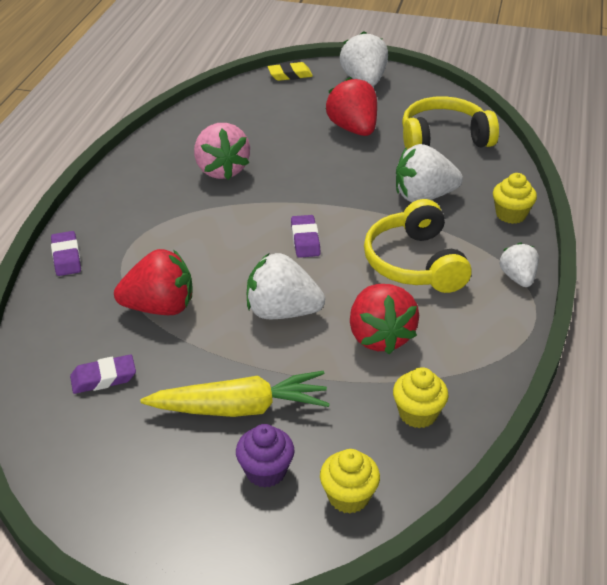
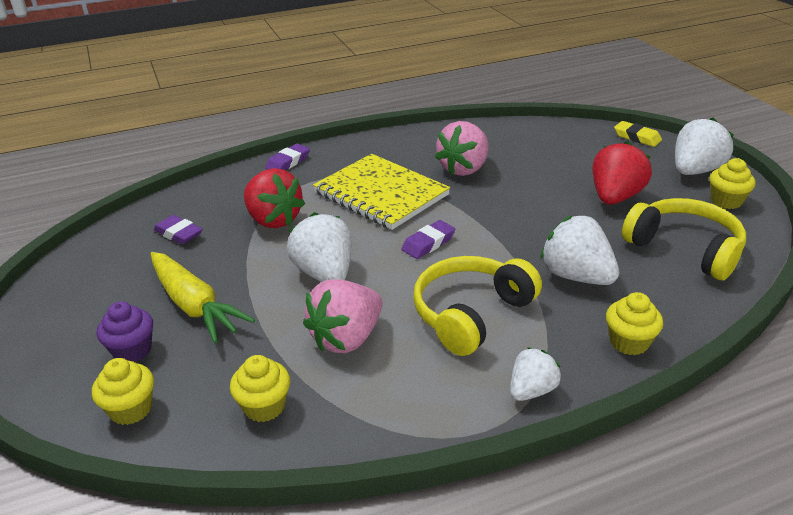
camera: 55 degrees right, 5 degrees down
red strawberry [350,284,419,354] -> pink strawberry [303,279,383,353]
none -> yellow notebook [313,154,450,230]
none -> yellow cupcake [710,158,756,209]

